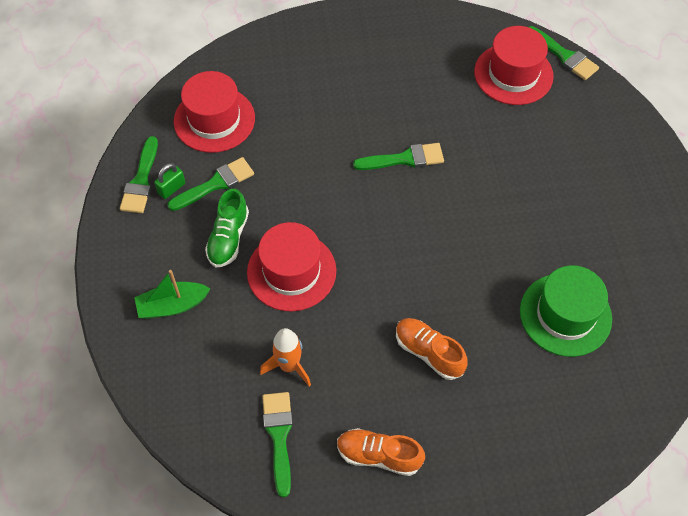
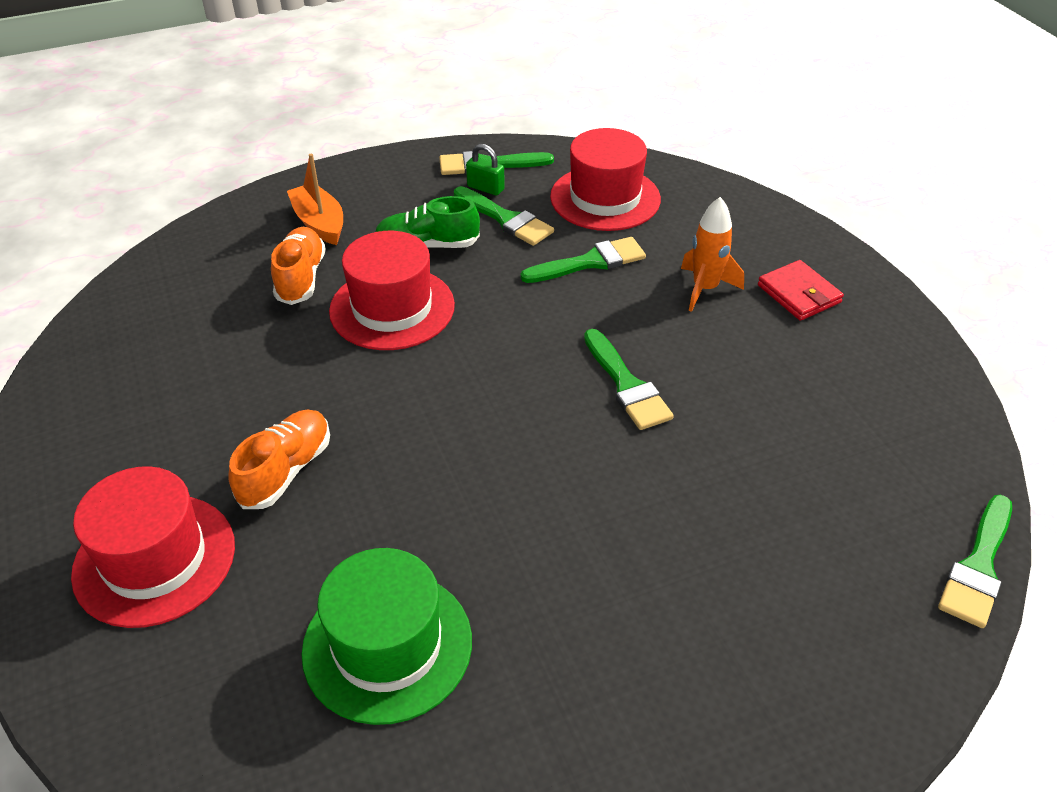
camera: 75 degrees right, 15 degrees down
green boat [134,270,211,319] -> orange boat [287,154,343,245]
orange rocket [260,328,311,386] -> orange rocket moved to [681,197,744,312]
green brush [262,392,293,497] -> green brush moved to [520,237,646,283]
orange shoe [337,428,425,476] -> orange shoe moved to [271,227,326,305]
red hat [474,26,554,105] -> red hat moved to [71,466,235,628]
none -> red wallet [758,260,844,321]

